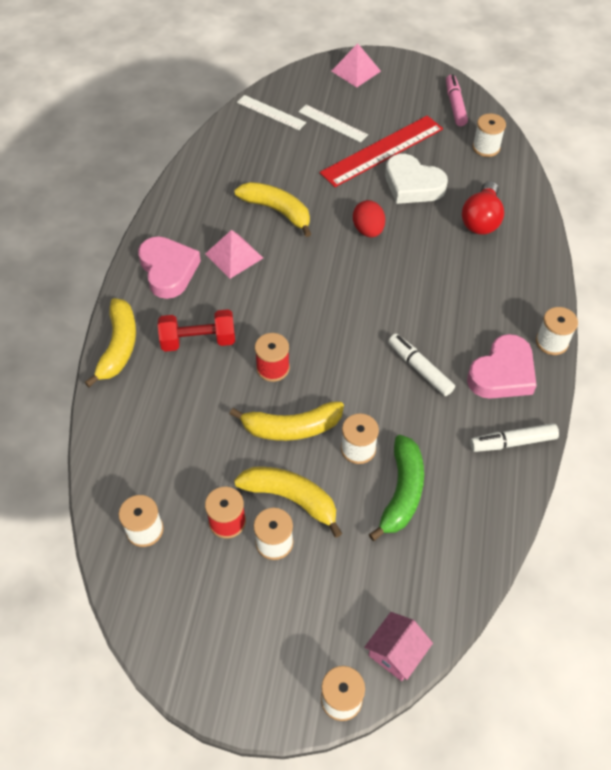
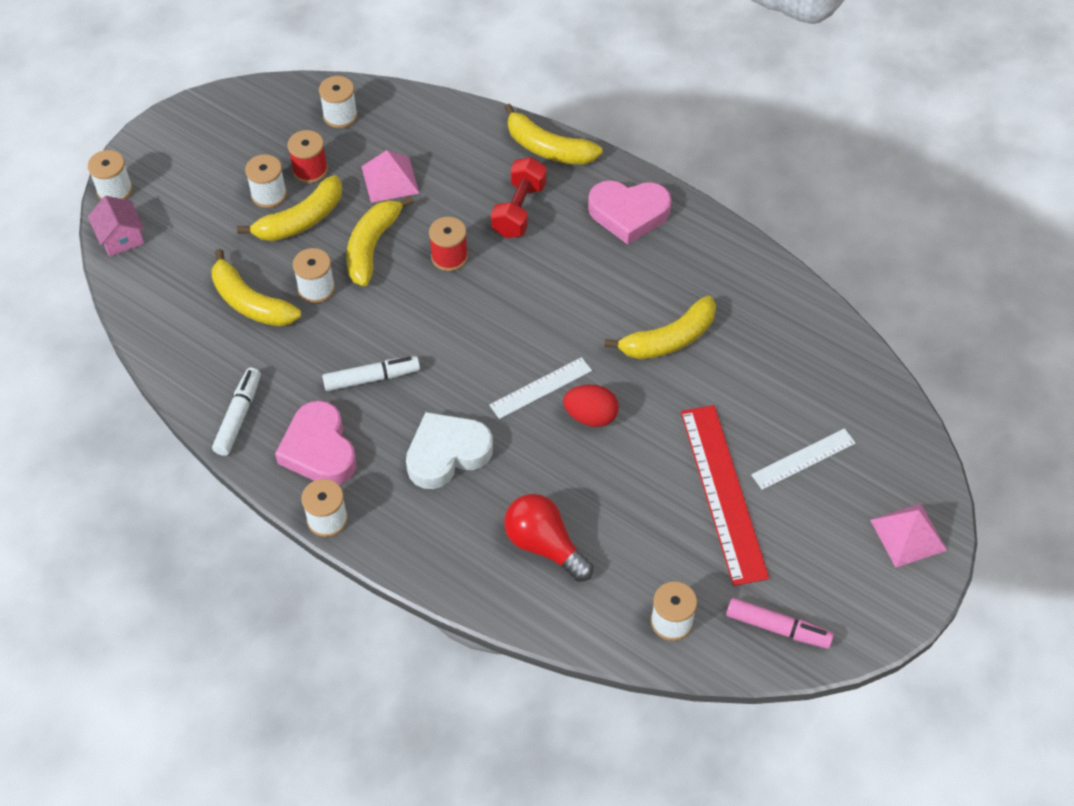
camera: 115 degrees right, 0 degrees up
pink pyramid [205,230,263,279] -> pink pyramid moved to [362,150,419,203]
white ruler [237,95,306,130] -> white ruler moved to [489,357,592,419]
green banana [369,435,424,541] -> yellow banana [212,249,301,327]
white heart [385,154,448,204] -> white heart moved to [406,412,493,489]

